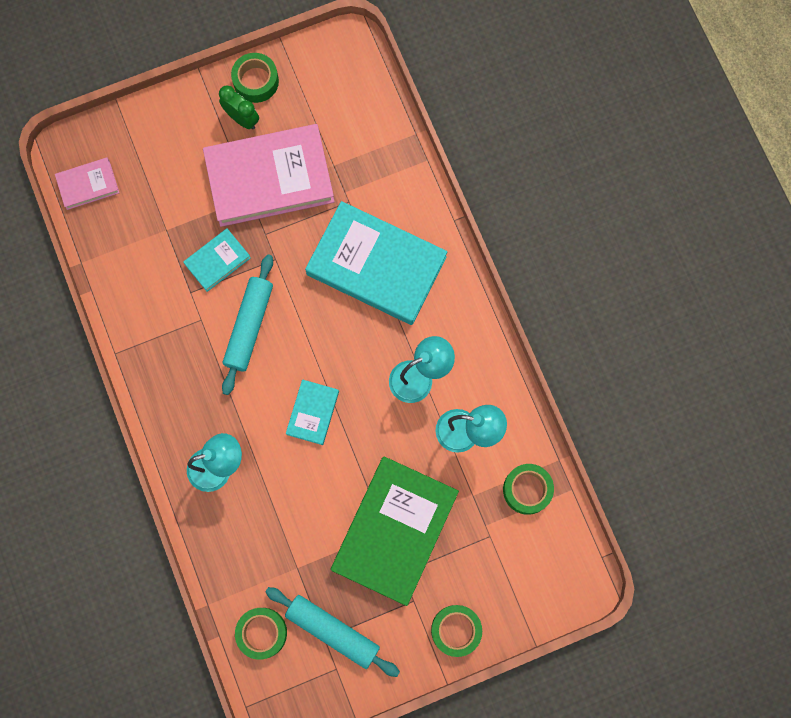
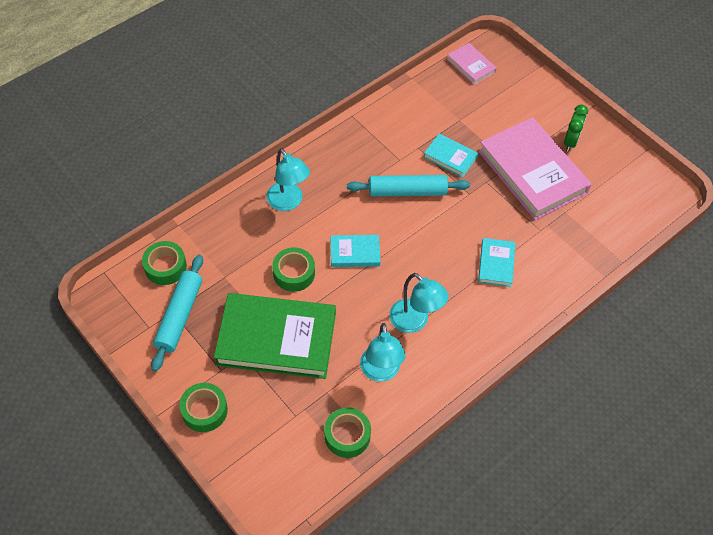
camera: 70 degrees right, 20 degrees down
green tape [231,53,279,103] -> green tape moved to [272,247,315,292]
turquoise book [305,201,447,325] -> turquoise book [478,238,515,287], size x0.47

